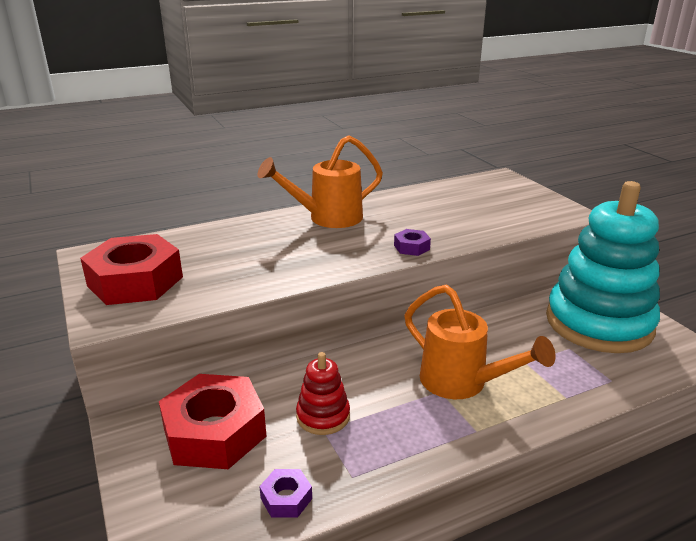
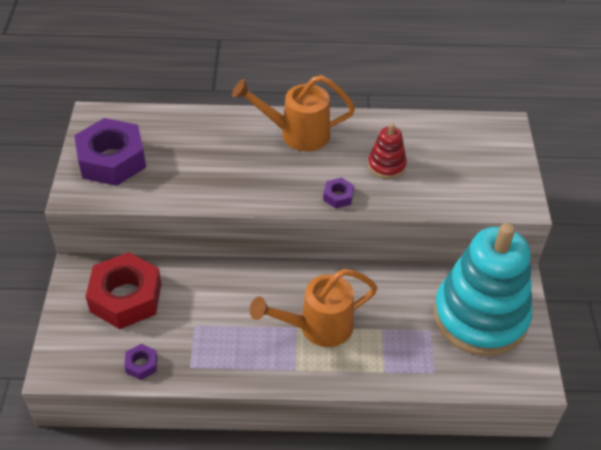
camera: 25 degrees right, 20 degrees up
red nut [80,234,183,305] -> purple nut [74,118,146,186]
red stacking toy [296,352,350,435] -> red stacking toy moved to [368,123,407,179]
orange watering can [404,284,556,399] -> orange watering can turned 90 degrees clockwise [250,269,378,347]

